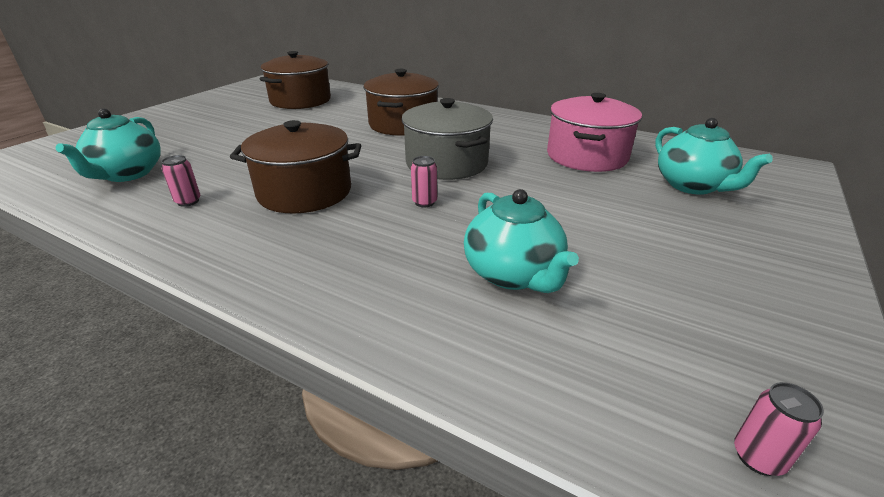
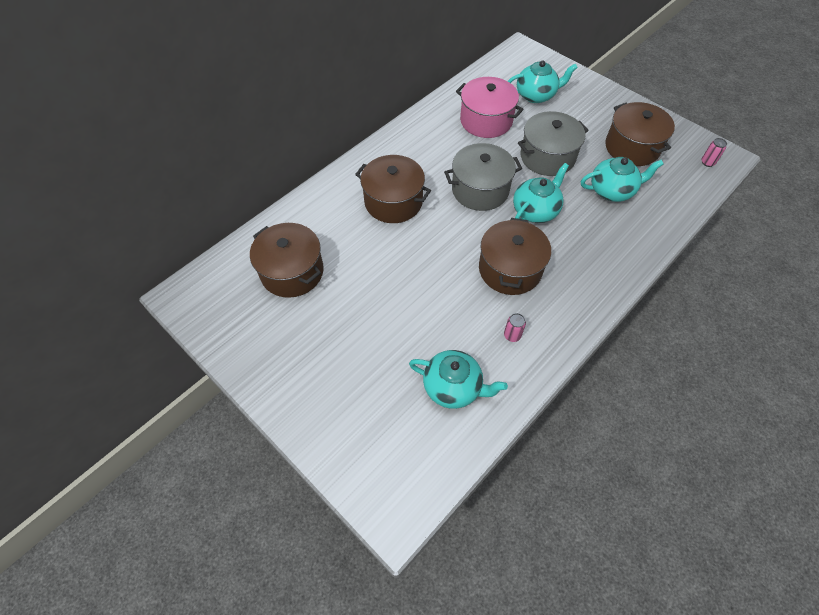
camera: 75 degrees left, 25 degrees up
pink can [411,156,437,207] -> turquoise teapot [513,163,569,223]
none -> grey pot [518,111,589,176]
none -> brown pot [605,102,675,166]

